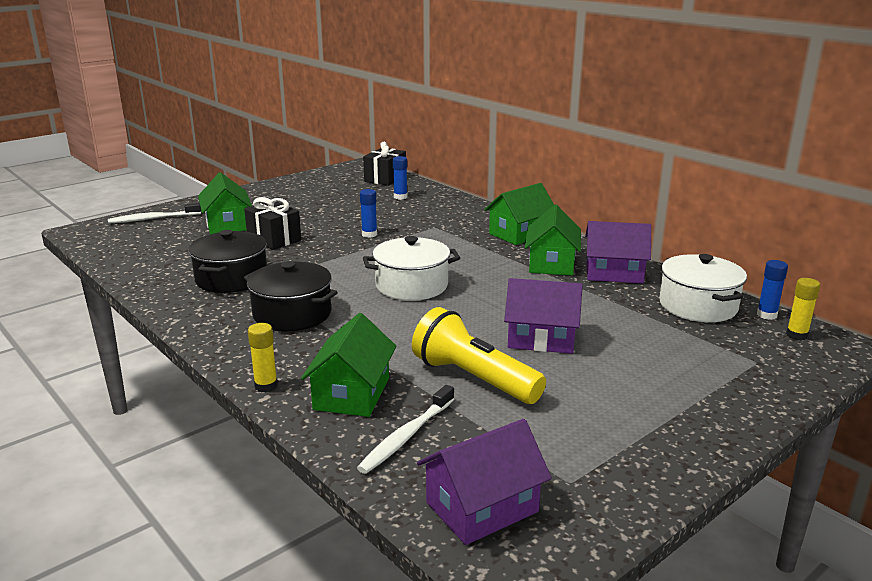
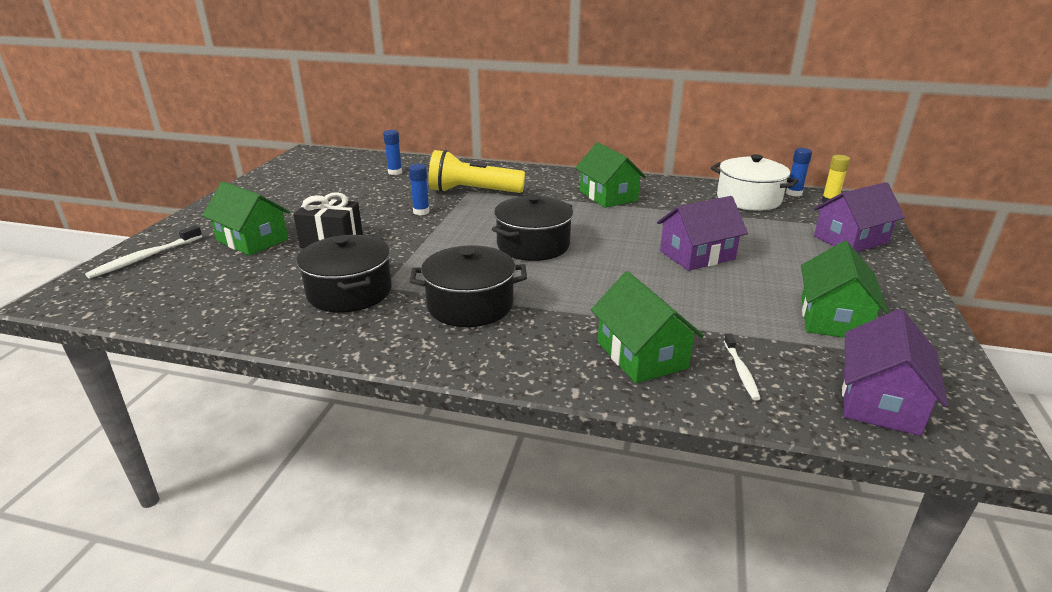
camera: 35 degrees left, 5 degrees up
yellow glue stick [248,323,278,392] -> none
white toothbrush [357,385,454,474] -> white toothbrush [724,334,761,401], size x0.64
black gift [363,142,406,186] -> none
white pot [363,236,460,301] -> black pot [492,194,573,261]
yellow flashlight [412,307,546,404] -> yellow flashlight moved to [429,150,525,193]
green house [484,183,554,245] -> green house moved to [801,241,889,338]
purple house [585,221,651,283] -> purple house moved to [813,182,905,252]

